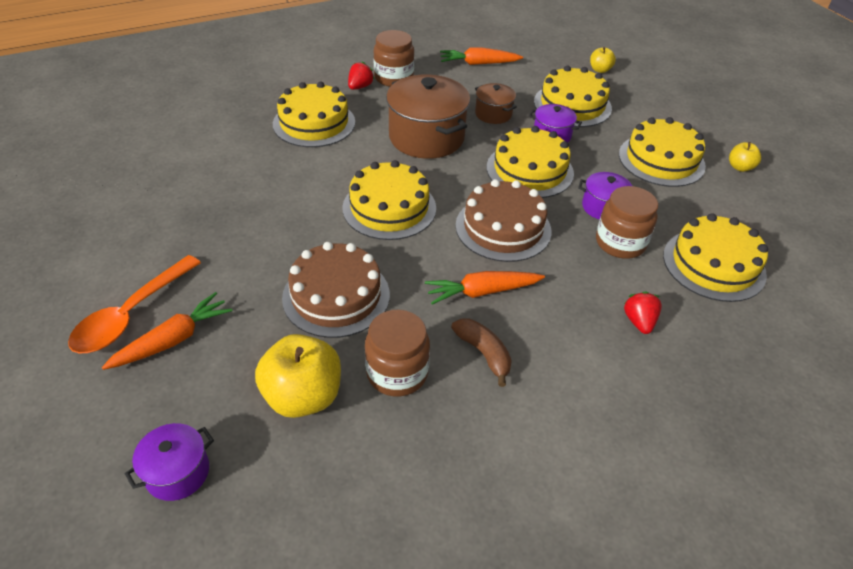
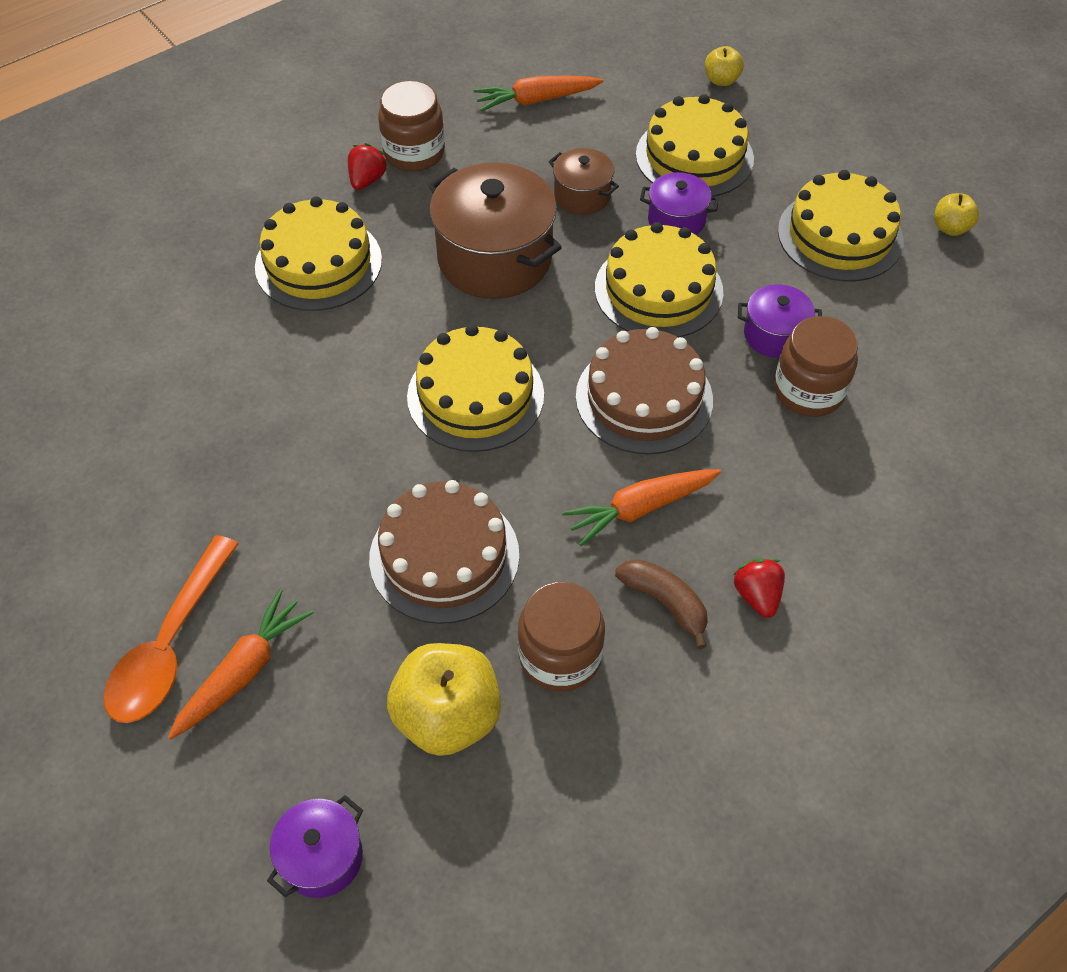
camera: 10 degrees left, 10 degrees up
red strawberry [624,291,662,334] -> red strawberry moved to [733,558,785,618]
yellow cake [663,213,768,302] -> none

